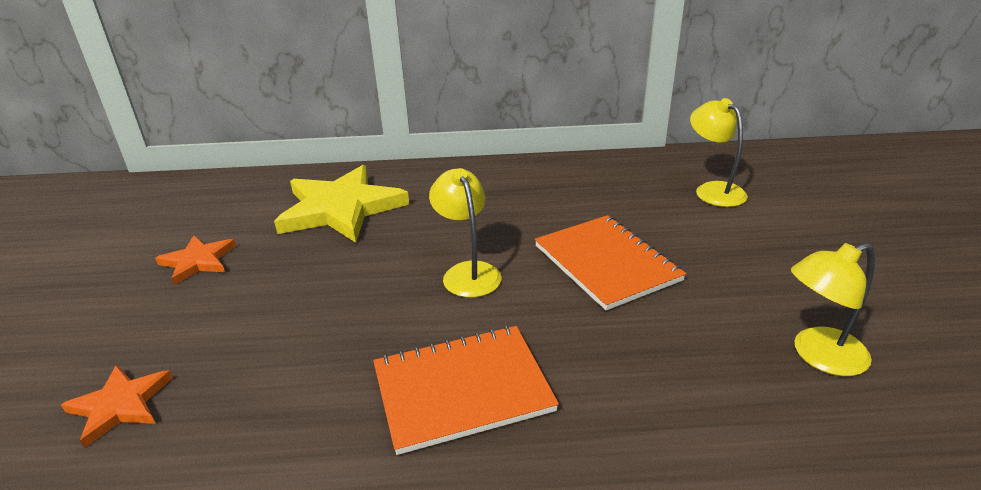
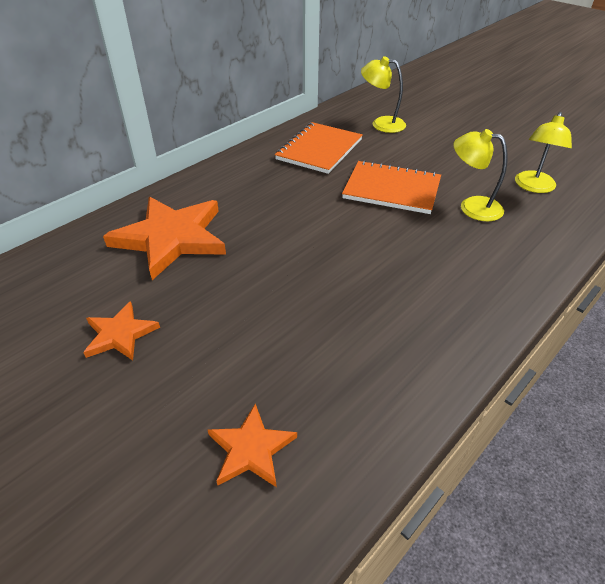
camera: 45 degrees left, 10 degrees up
yellow star [274,165,409,243] -> orange star [103,197,226,280]
orange notebook [373,326,559,455] -> orange notebook moved to [275,122,363,174]
yellow lamp [429,168,502,298] -> yellow lamp moved to [453,129,507,221]

